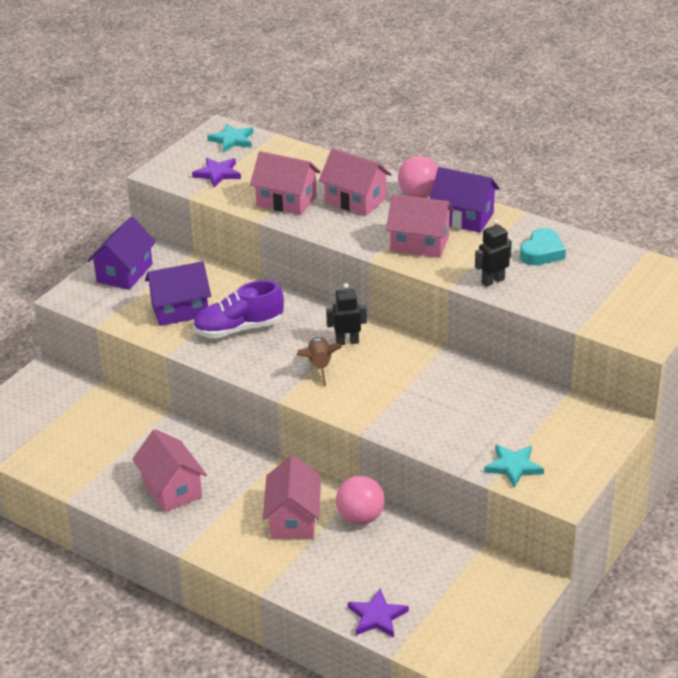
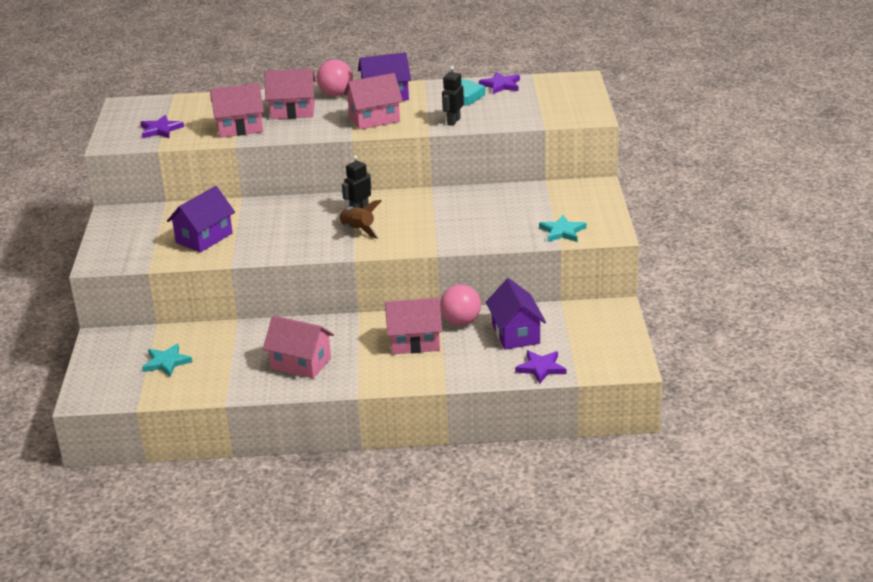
camera: 35 degrees left, 5 degrees down
purple house [87,217,156,290] -> purple house moved to [486,278,546,350]
purple shoe [193,280,284,338] -> none
turquoise star [207,124,254,152] -> turquoise star moved to [142,344,193,377]
pink house [263,455,321,539] -> pink house turned 60 degrees counterclockwise [385,298,442,354]
none -> purple star [479,72,520,94]

